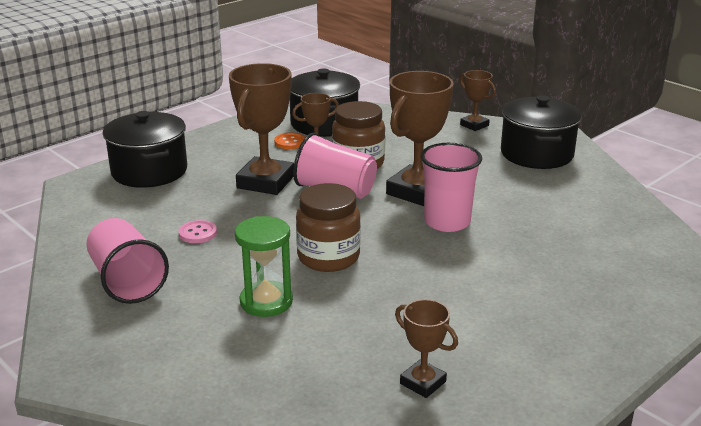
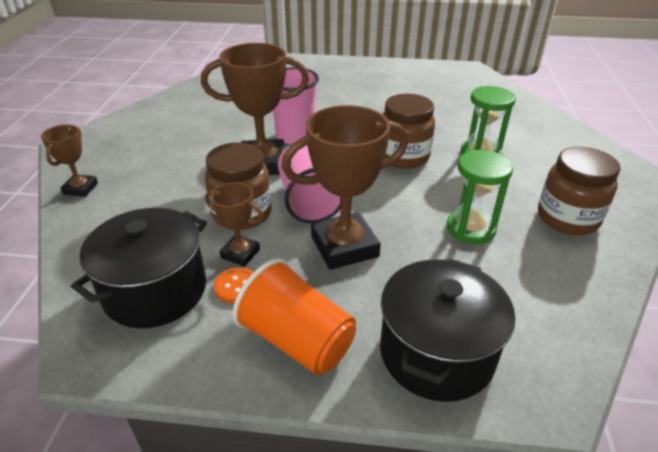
camera: 130 degrees left, 10 degrees up
pink cup [87,218,169,304] -> brown jar [538,147,621,235]
pink button [179,220,217,243] -> green hourglass [447,150,513,244]
brown trophy [395,299,458,398] -> none
black pot [501,95,582,169] -> none
none -> orange cup [233,259,356,375]

